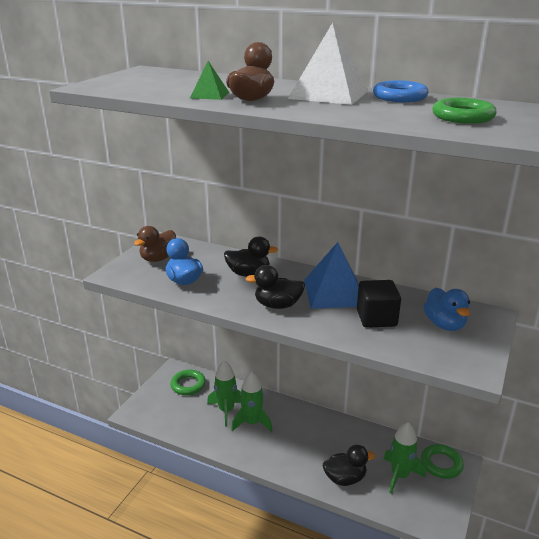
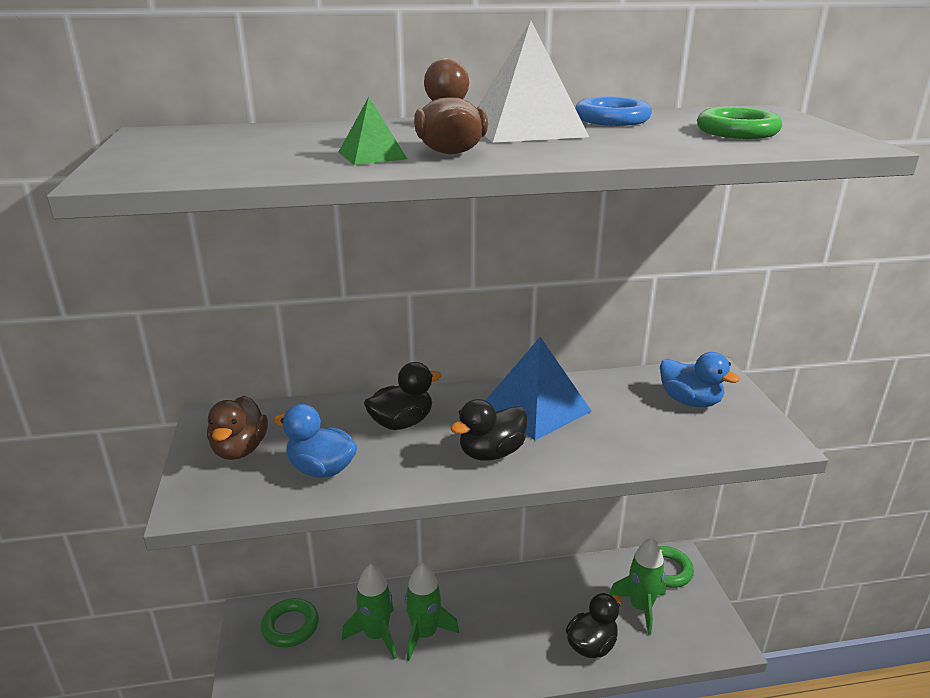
camera: 35 degrees left, 0 degrees up
black cube [357,280,401,328] -> none

